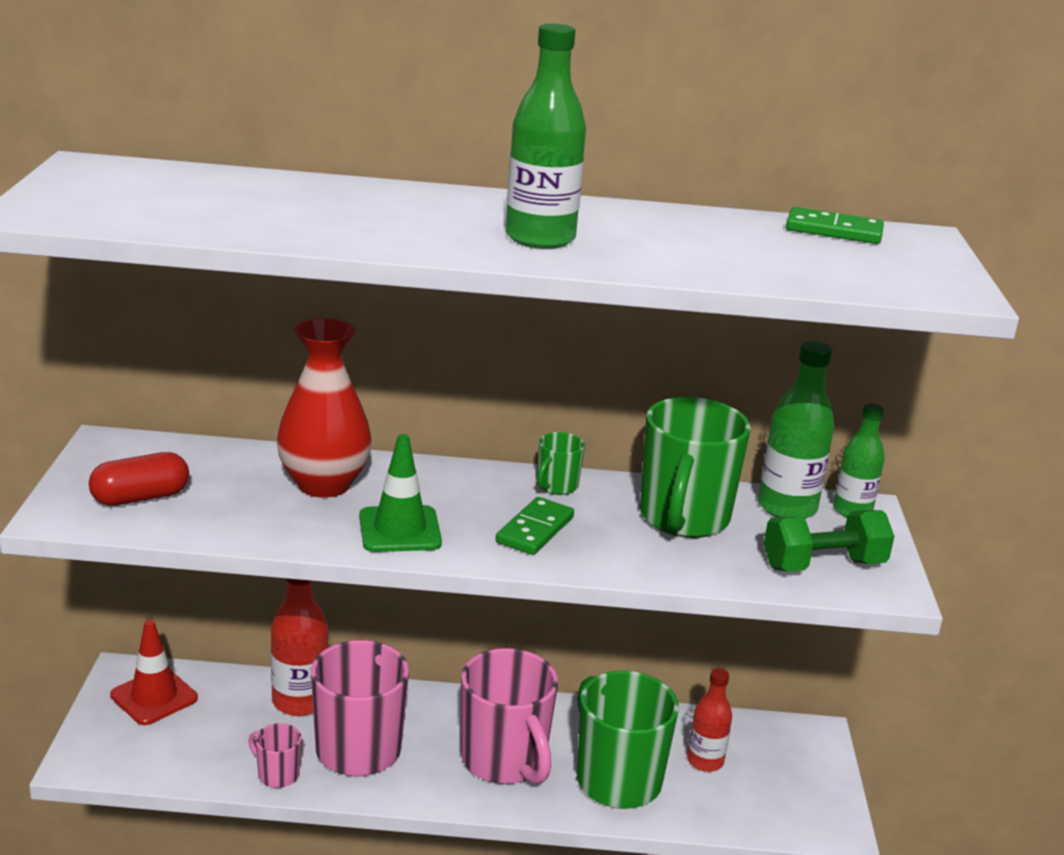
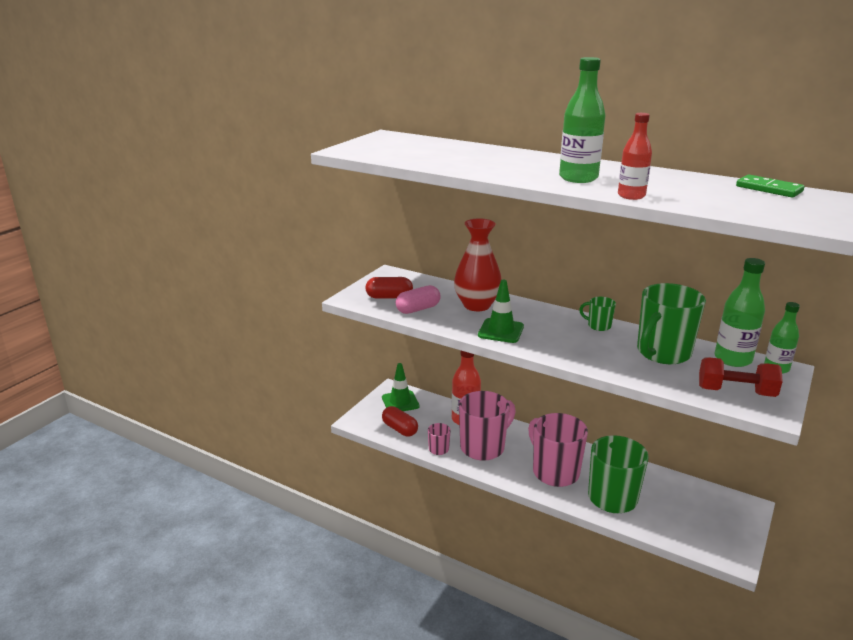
camera: 30 degrees right, 0 degrees up
red traffic cone [110,619,198,725] -> green traffic cone [382,363,420,411]
pink mug [461,648,558,784] -> pink mug turned 150 degrees clockwise [528,413,588,487]
green domino [496,497,574,555] -> none
green mug [537,432,585,495] -> green mug turned 60 degrees clockwise [579,297,616,331]
red bottle [687,668,732,772] -> red bottle moved to [618,113,652,200]
green dumbbell [764,510,894,572] -> red dumbbell [699,357,783,397]
none -> red capsule [382,406,418,436]
none -> pink capsule [396,285,441,314]

